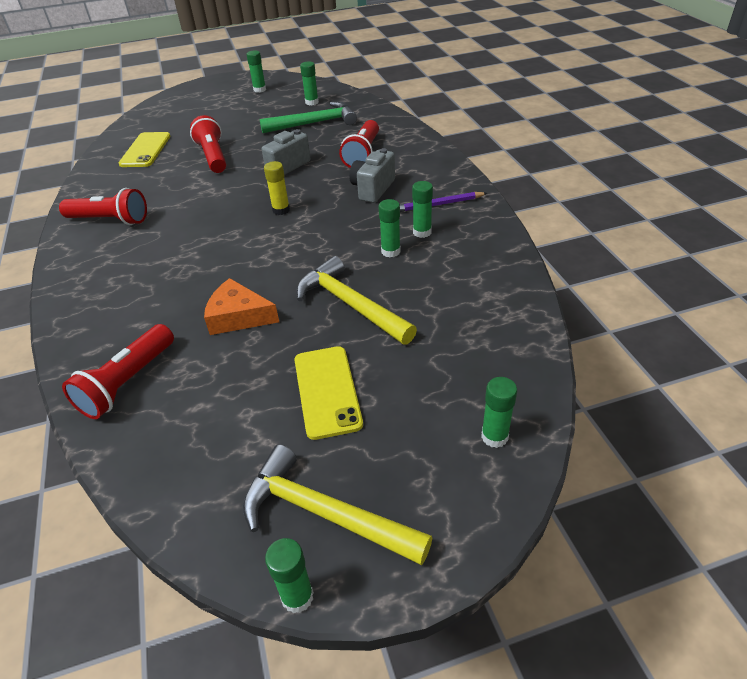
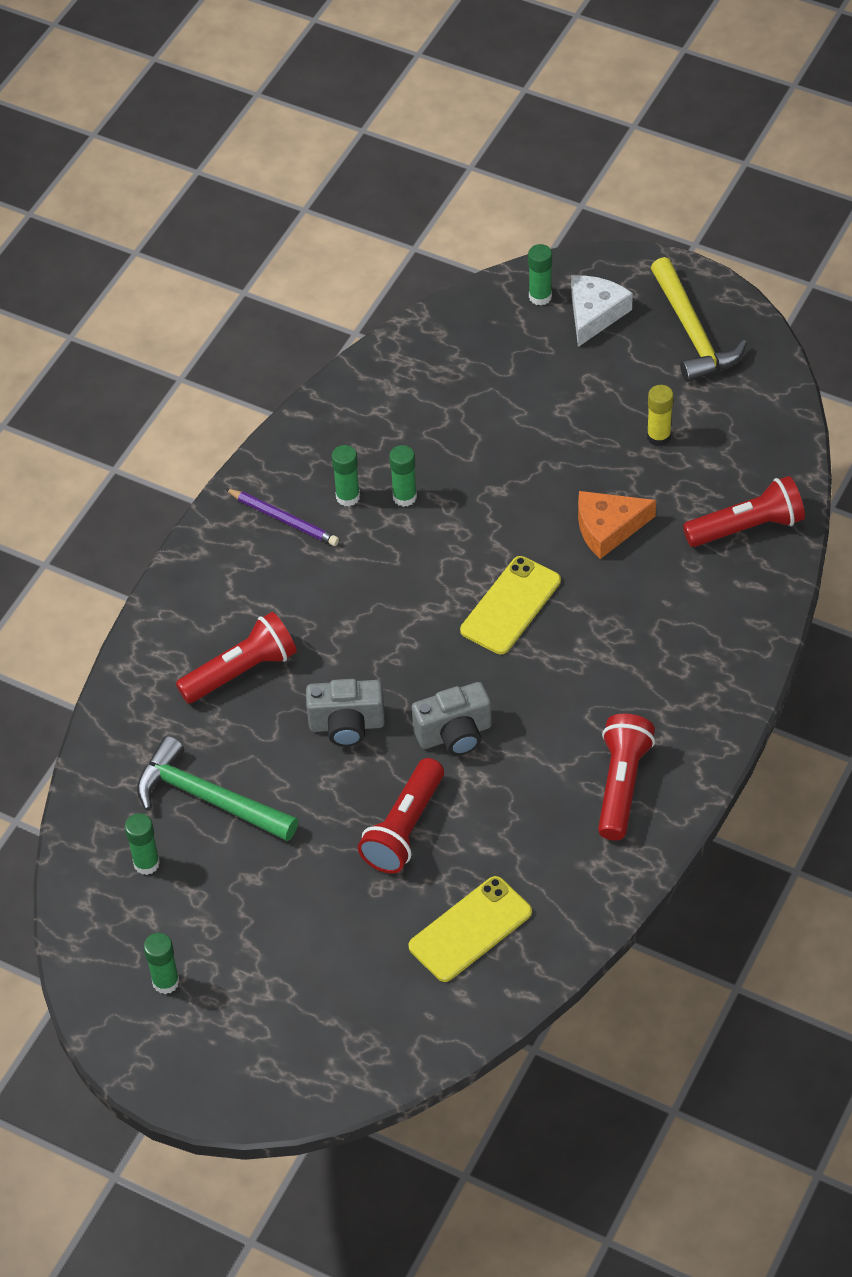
camera: 135 degrees left, 10 degrees up
red flashlight [59,188,147,225] -> red flashlight turned 45 degrees clockwise [598,714,655,840]
orange cheese [204,278,279,335] -> orange cheese turned 105 degrees clockwise [578,491,656,559]
yellow glue stick [264,161,290,215] -> yellow glue stick moved to [647,385,674,446]
green glue stick [265,538,314,614] -> none
yellow phone [294,346,363,440] -> yellow phone moved to [460,556,561,654]
yellow hammer [297,256,417,345] -> none
grey camera [349,148,395,203] -> grey camera moved to [412,682,492,756]
none -> white cheese [571,276,633,347]

